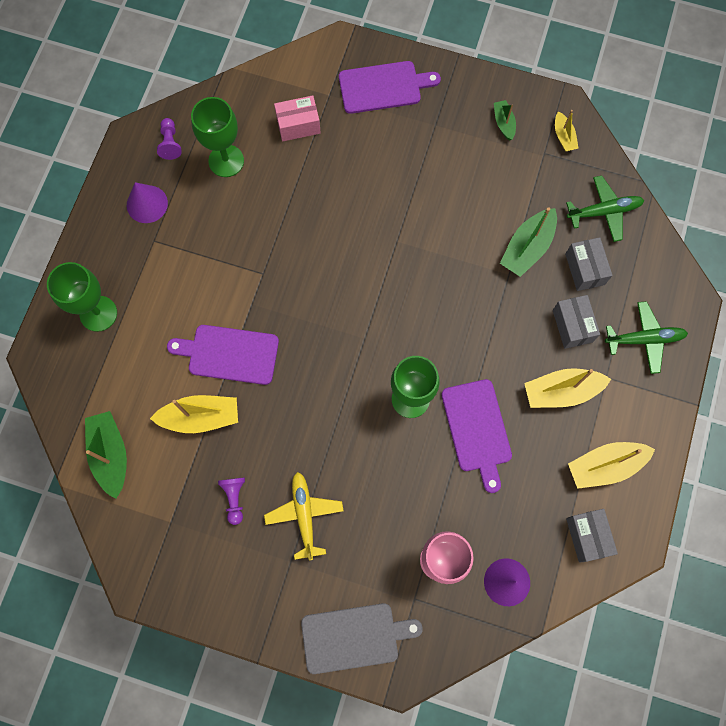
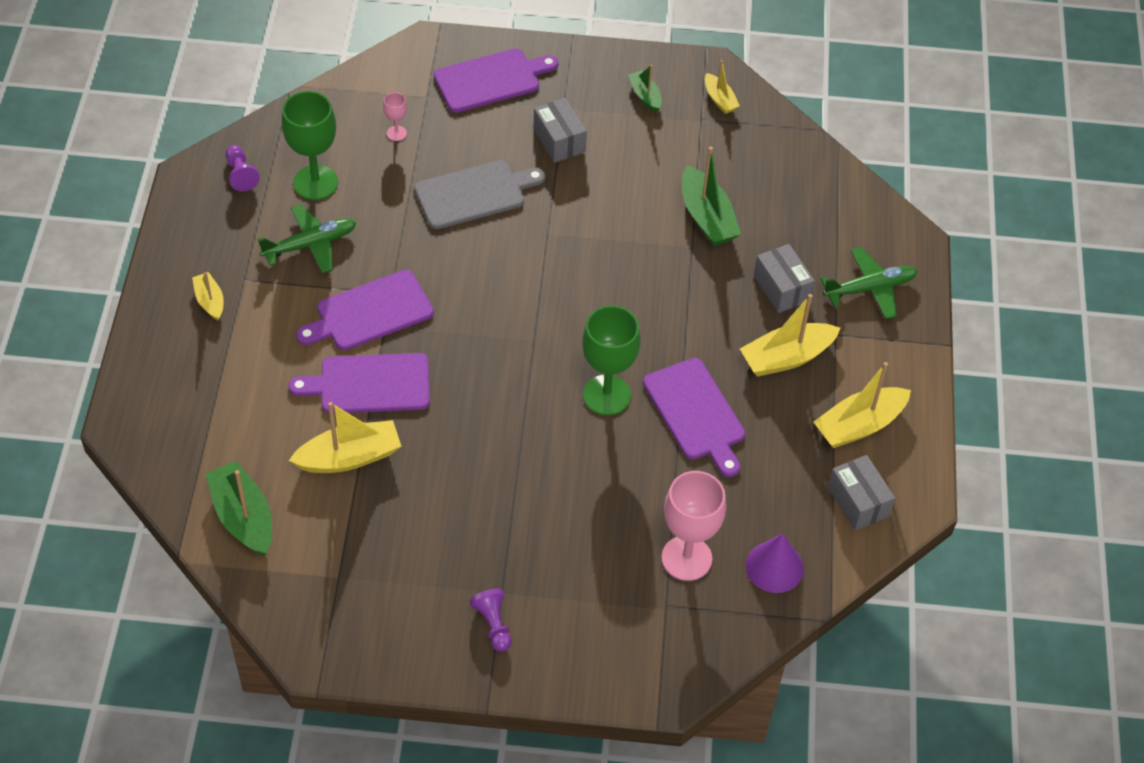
camera: 15 degrees left, 20 degrees down
green goblet [47,262,117,332] -> none
purple cone [127,182,168,223] -> none
purple pawn [218,478,245,525] -> purple pawn moved to [470,588,512,652]
yellow plane [264,472,343,561] -> none
pink box [274,95,321,141] -> pink goblet [383,92,407,141]
grey cutting board [301,603,423,674] -> grey cutting board moved to [414,160,545,229]
green boat [500,207,557,277] -> green boat turned 45 degrees counterclockwise [682,147,741,246]
grey box [565,237,613,291] -> grey box moved to [534,98,587,163]
green plane [566,176,644,242] -> green plane moved to [258,204,356,273]
none -> yellow boat [192,272,224,321]
none -> purple cutting board [296,270,434,350]

